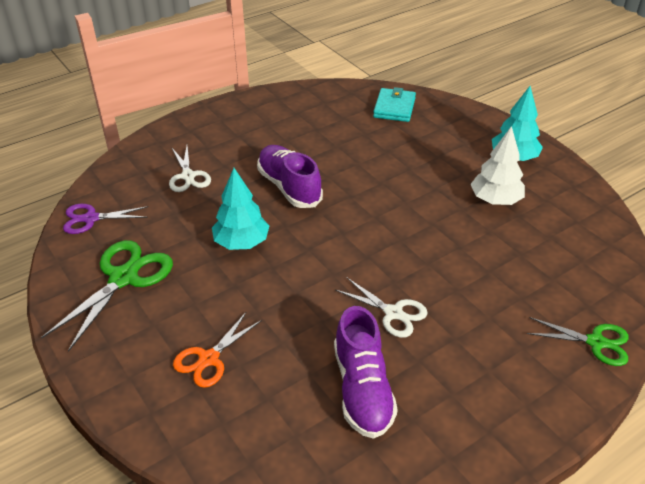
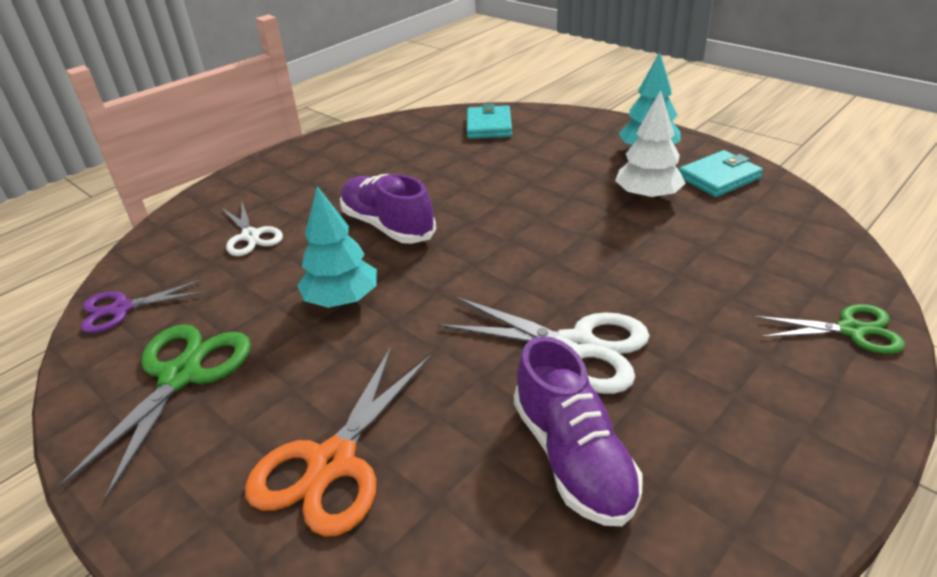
camera: 10 degrees left, 5 degrees down
orange scissors [173,311,262,388] -> orange scissors [245,346,431,537], size x1.58
white scissors [336,278,428,338] -> white scissors [438,297,650,394], size x1.58
none -> turquoise wallet [679,150,763,197]

